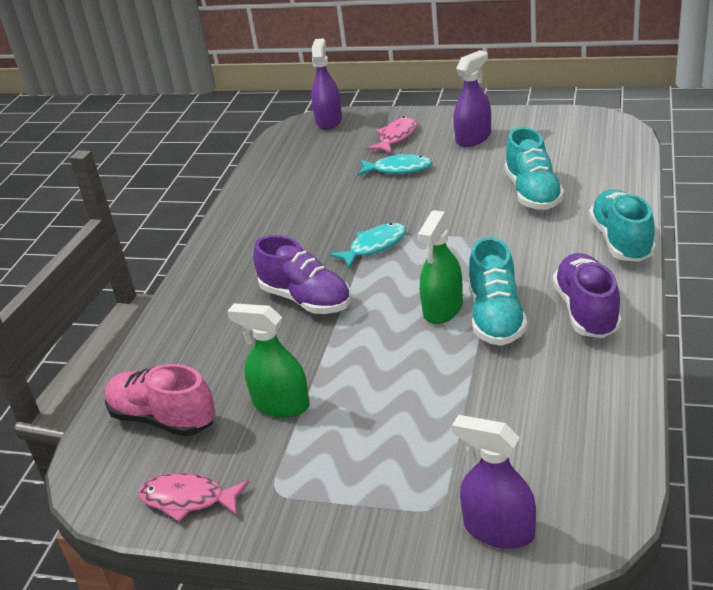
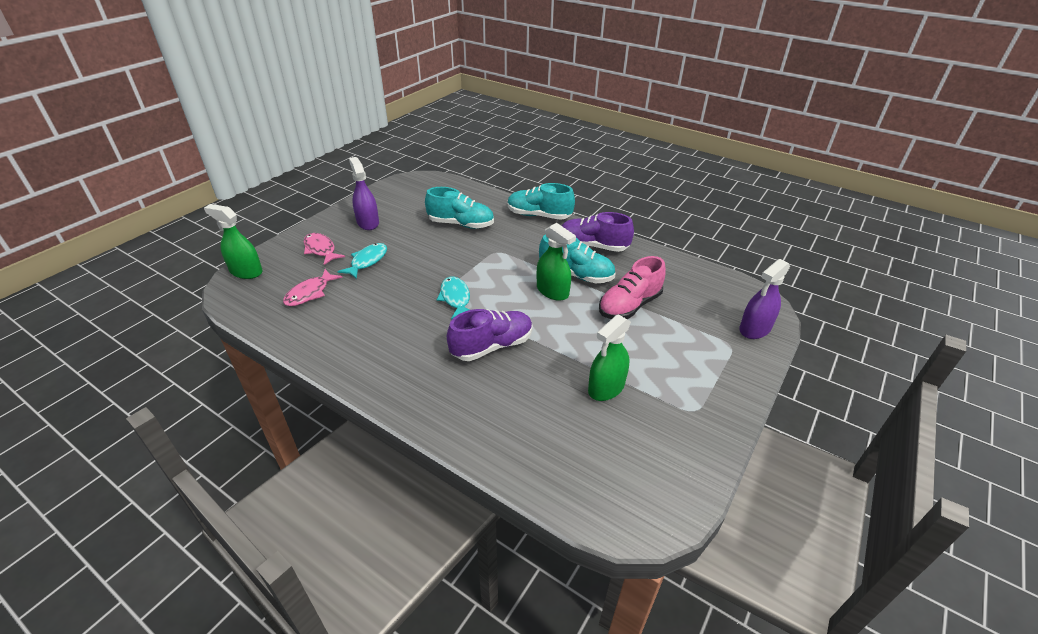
camera: 75 degrees left, 5 degrees up
pink shoe [105,364,215,437] -> pink shoe moved to [599,256,666,319]
pink fish [138,473,249,522] -> pink fish moved to [283,269,343,306]
purple spray bottle [311,38,342,129] -> green spray bottle [204,204,263,279]

